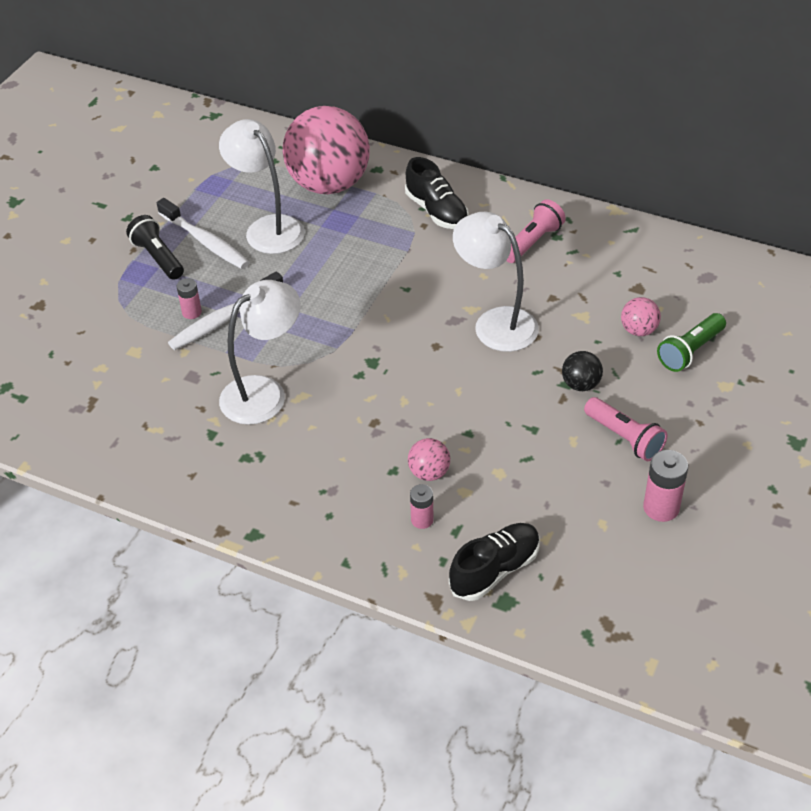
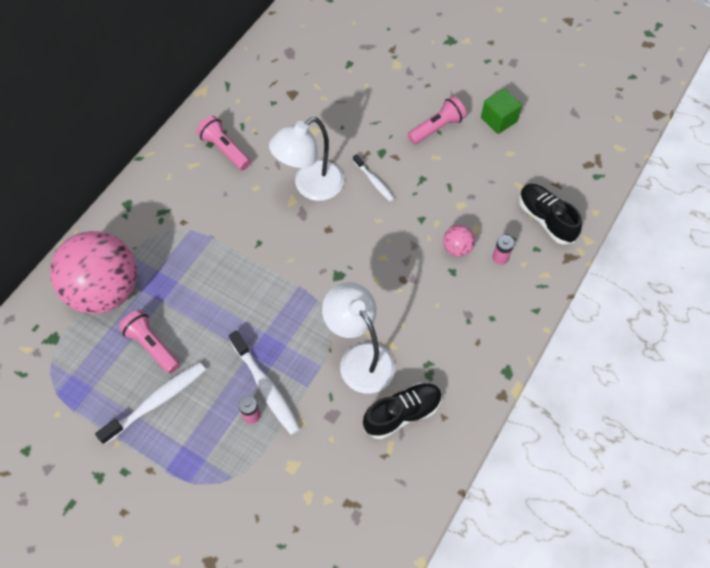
camera: 85 degrees left, 15 degrees up
black flashlight [126,215,184,280] -> none
white lamp [219,119,305,254] -> pink flashlight [119,310,180,374]
black shoe [405,157,469,229] -> black shoe moved to [363,382,442,439]
black ball [562,351,603,391] -> none
pink ball [621,297,661,336] -> none
pink battery [643,450,688,522] -> green cube [481,88,522,134]
green flashlight [657,313,726,372] -> none
none -> white toothbrush [353,154,394,202]

